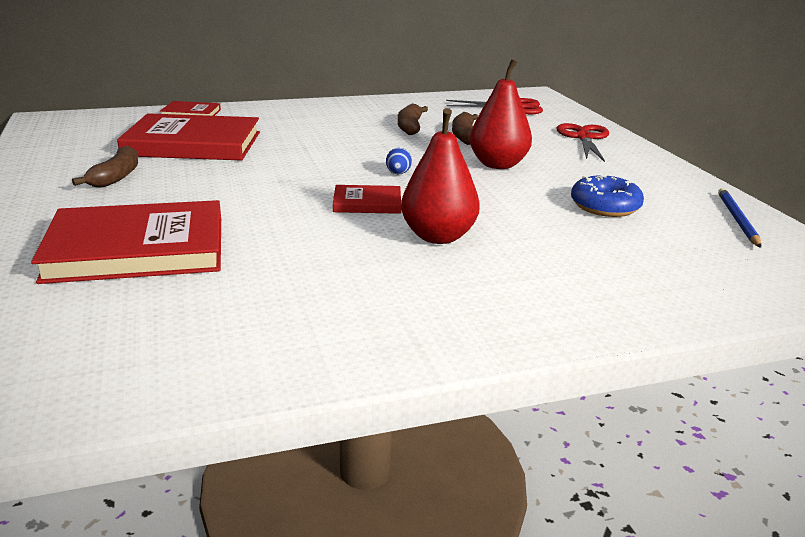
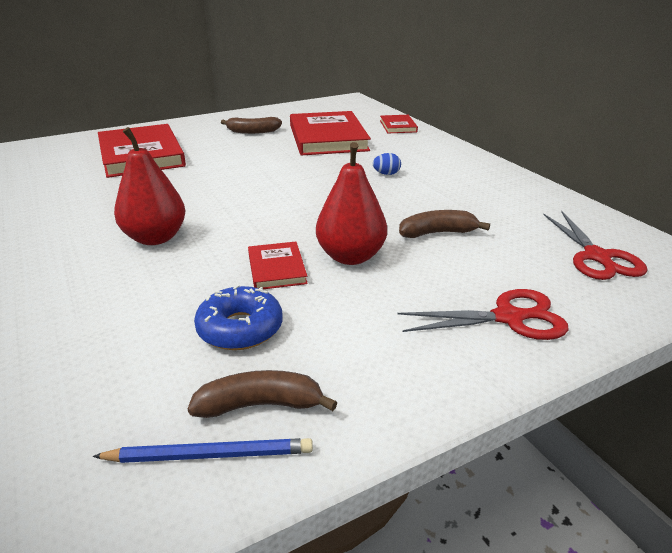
camera: 80 degrees right, 5 degrees up
red book [333,185,401,214] -> red book moved to [248,242,308,289]
blue egg [386,148,412,174] -> blue egg moved to [373,153,401,175]
brown banana [398,103,428,135] -> brown banana moved to [188,370,337,418]

